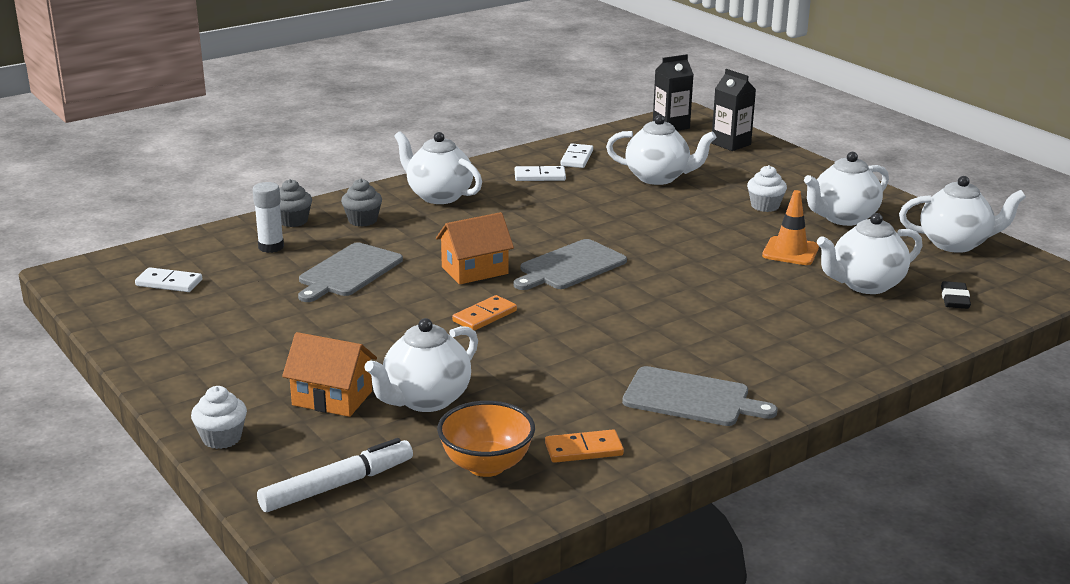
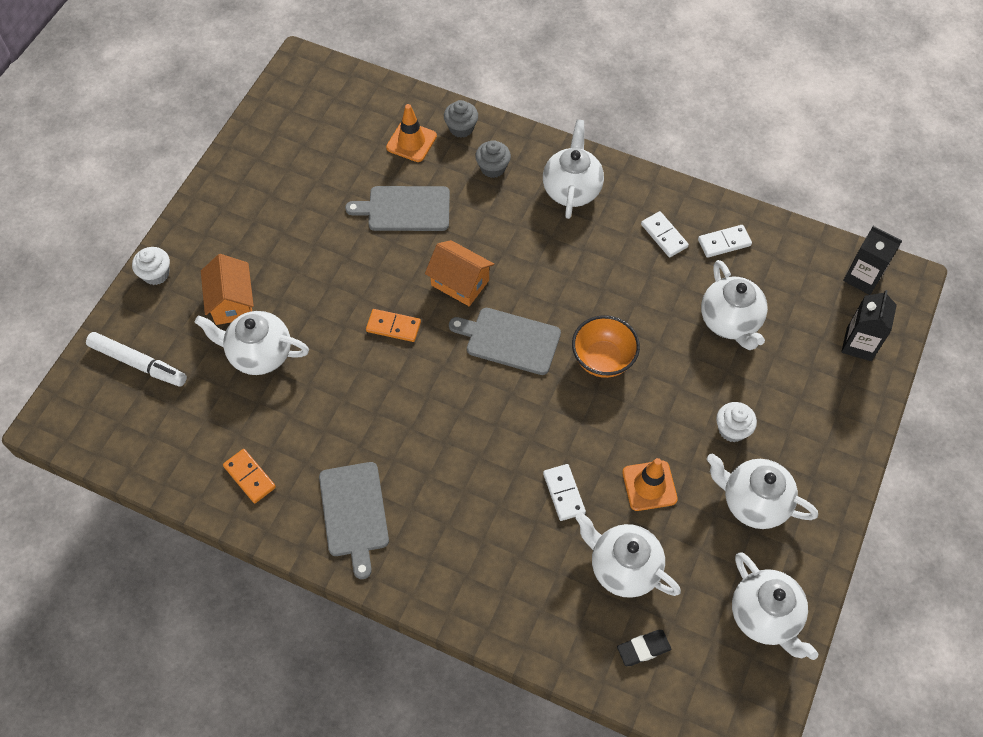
camera: 60 degrees right, 35 degrees up
white domino [135,267,202,292] -> white domino moved to [543,464,586,521]
white glue stick [253,182,284,253] -> orange traffic cone [386,104,437,162]
orange bowl [437,401,535,477] -> orange bowl moved to [572,315,640,378]

